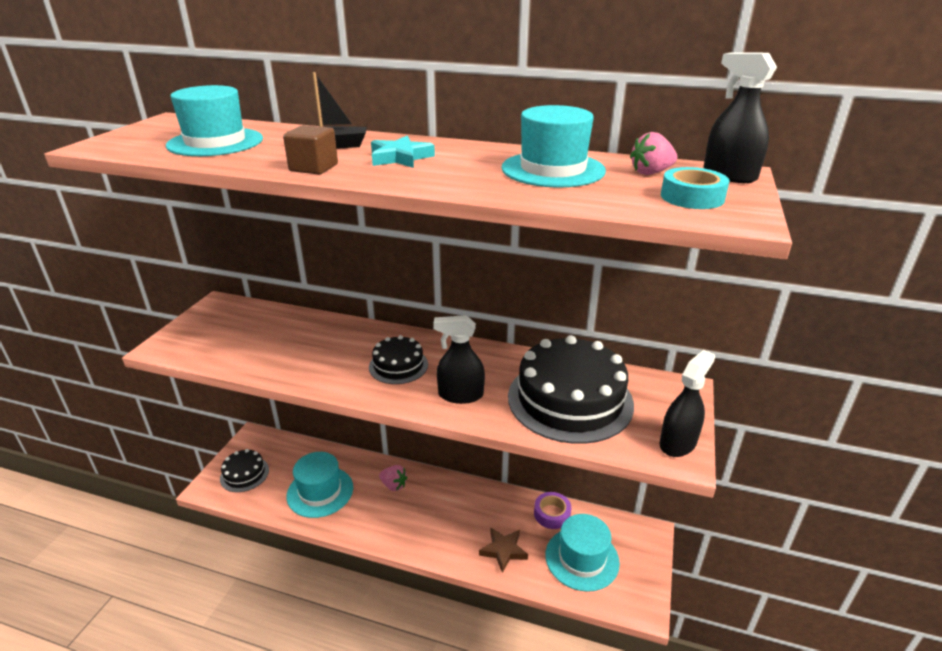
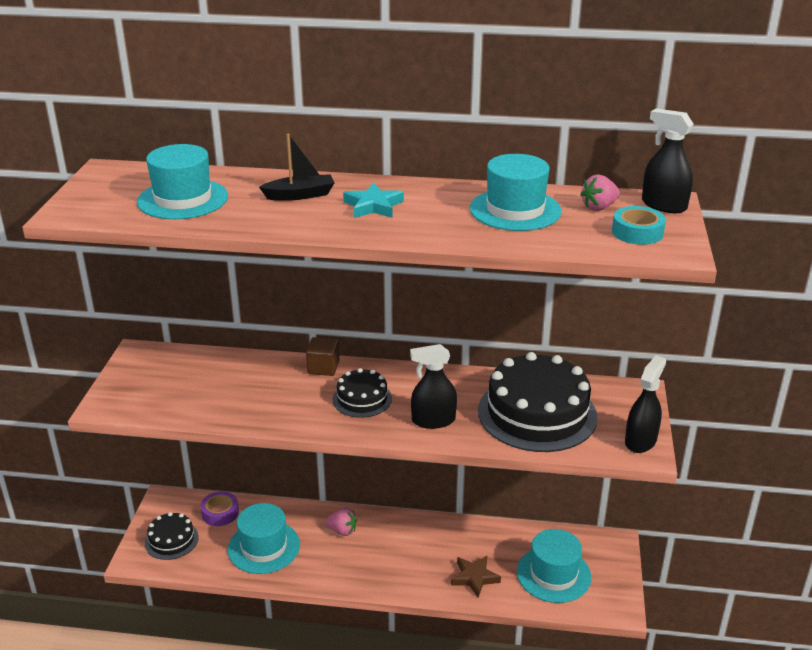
camera: 10 degrees left, 0 degrees up
brown cube [283,125,338,174] -> brown cube moved to [306,337,339,376]
purple tape [534,492,571,529] -> purple tape moved to [200,491,239,526]

